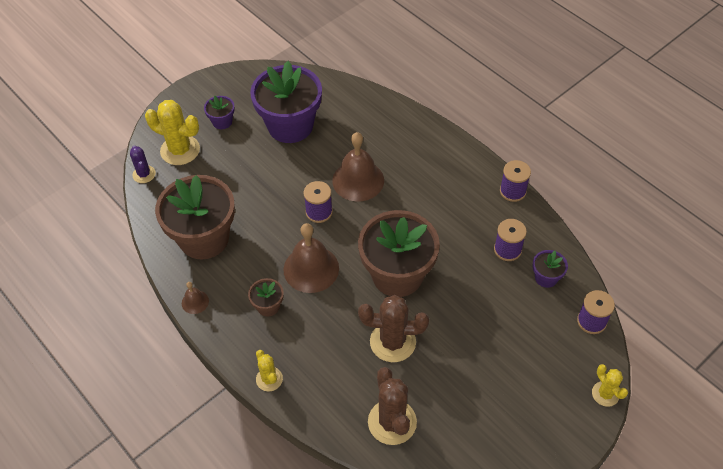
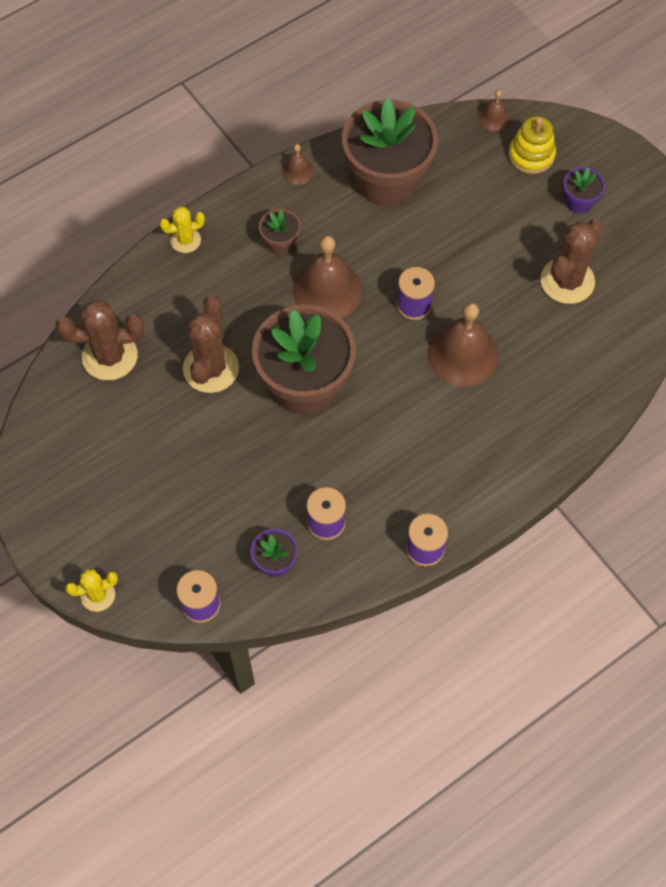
camera: 95 degrees right, 10 degrees up
purple cactus [130,146,156,183] -> brown bell [479,90,510,131]
yellow cactus [145,100,200,165] -> yellow stacking toy [509,116,556,174]
purple flower pot [250,61,322,143] -> brown cactus [541,219,604,304]

